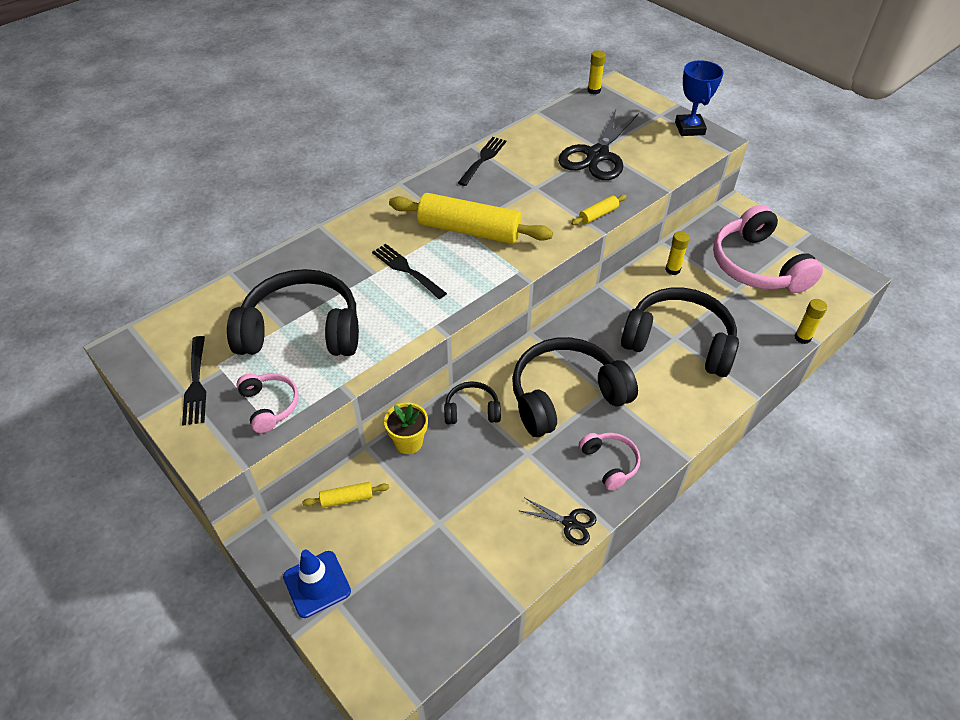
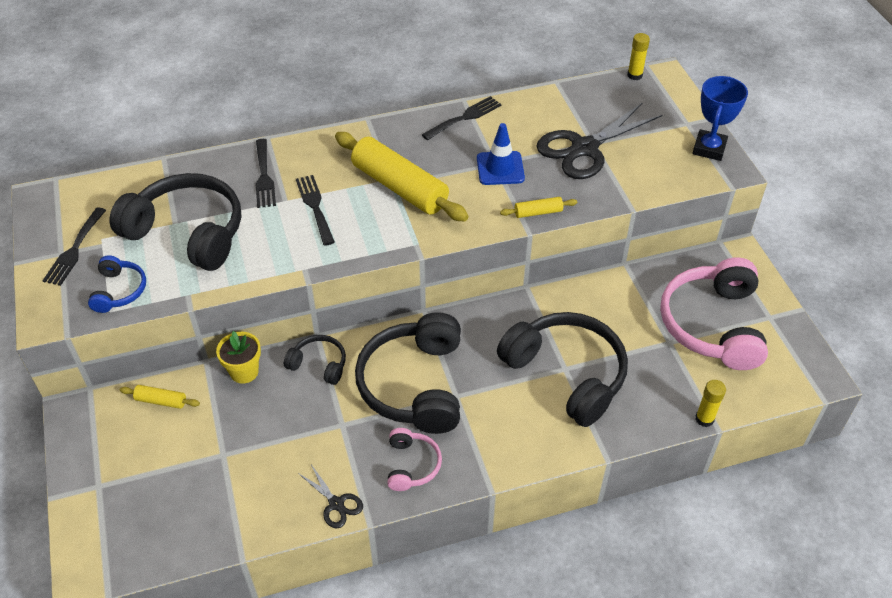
camera: 25 degrees right, 0 degrees up
pink headphones [236,373,299,433] -> blue headphones [88,255,146,313]
blue traffic cone [283,550,351,618] -> blue traffic cone moved to [477,123,525,185]
black headphones [512,337,638,437] -> black headphones turned 90 degrees counterclockwise [355,312,461,434]
yellow glue stick [665,231,690,275] -> none
none -> black fork [256,139,276,208]

